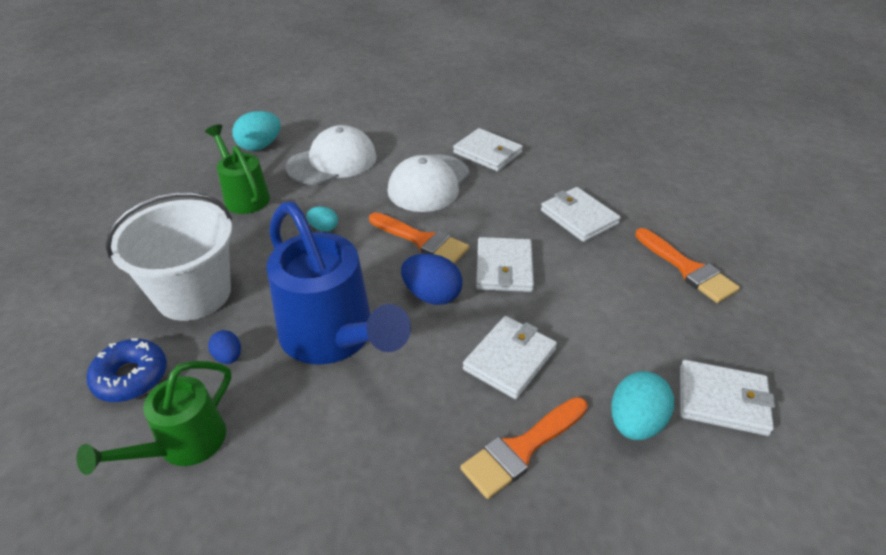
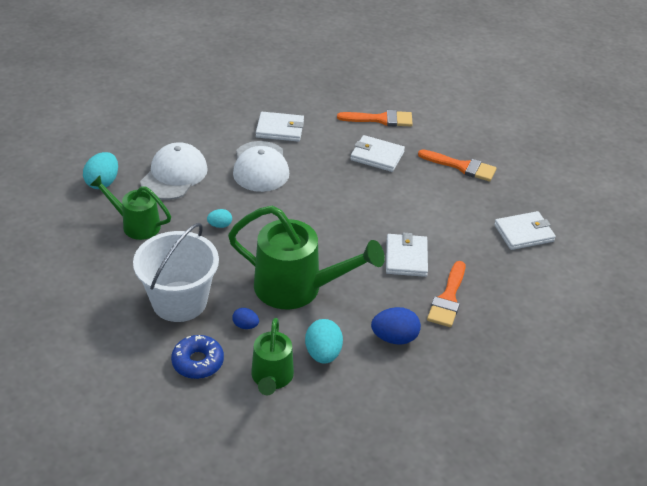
camera: 35 degrees left, 0 degrees up
blue watering can [266,202,411,365] -> green watering can [228,206,385,309]
orange brush [369,212,469,264] -> orange brush moved to [337,110,413,127]
blue egg [401,254,462,305] -> blue egg moved to [371,307,421,345]
white wallet [476,237,534,292] -> none
turquoise egg [611,371,674,440] -> turquoise egg moved to [305,319,343,364]

